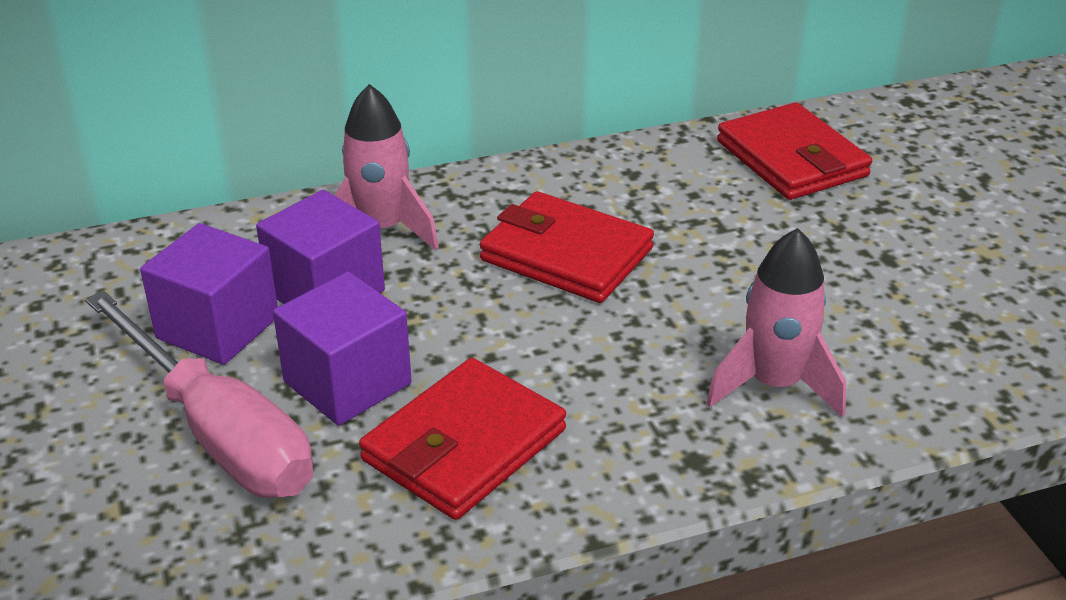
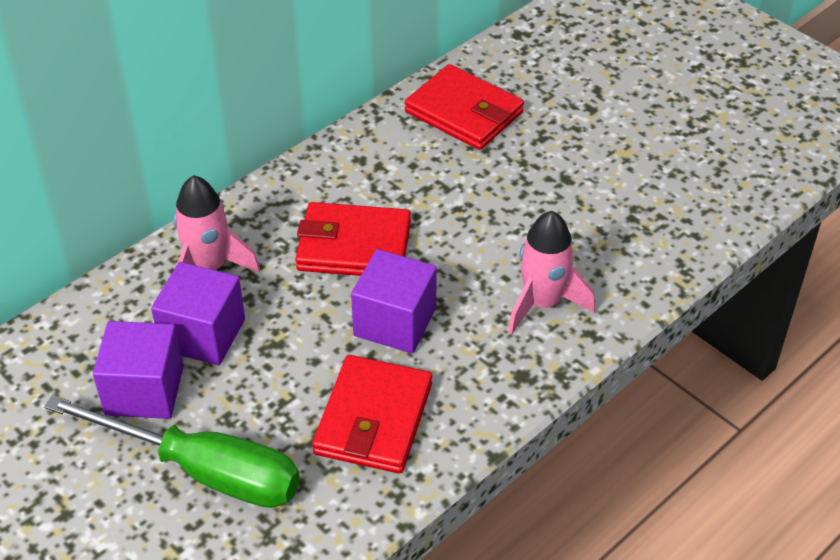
camera: 25 degrees left, 10 degrees up
pink screwdriver [85,290,313,498] -> green screwdriver [44,395,300,508]
purple cube [273,272,412,426] -> purple cube moved to [351,249,437,353]

